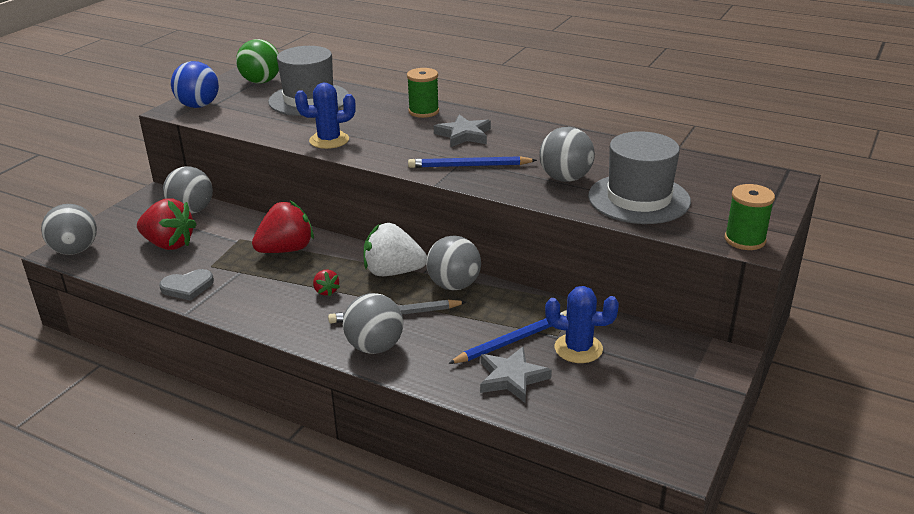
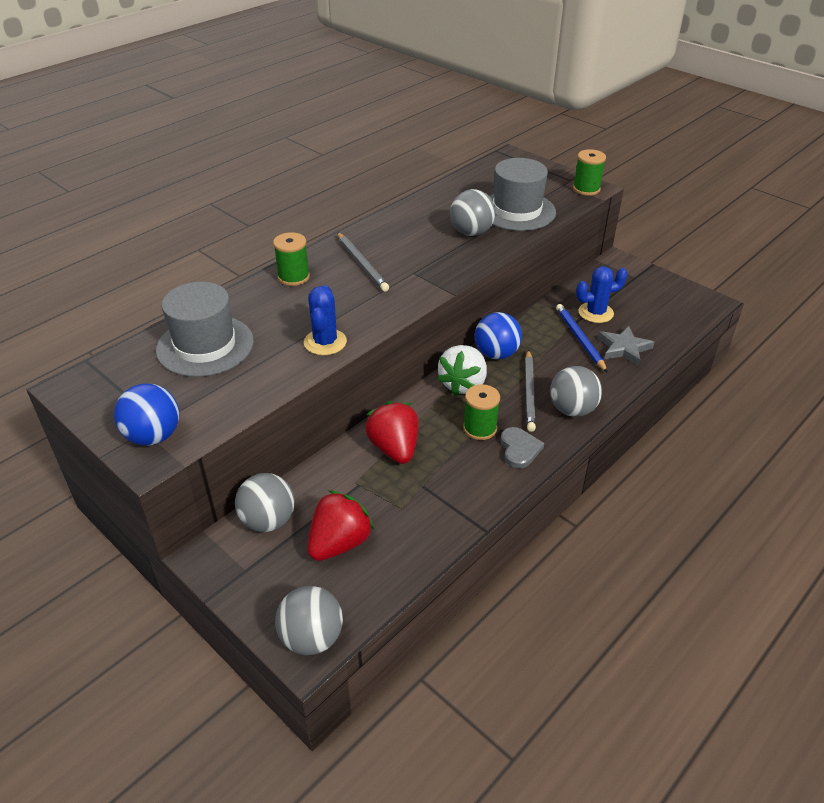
camera: 75 degrees left, 10 degrees up
grey heart [159,269,214,301] -> grey heart moved to [501,427,544,468]
green ball [236,39,279,84] -> none
red strawberry [313,269,340,296] -> green spool [463,384,500,440]
blue pencil [408,156,537,168] -> none
grey ball [426,235,481,290] -> blue ball [475,312,522,360]
grey star [434,114,491,147] -> grey pencil [337,232,389,292]
blue cactus [545,286,619,363] -> blue cactus turned 45 degrees clockwise [576,266,628,323]

